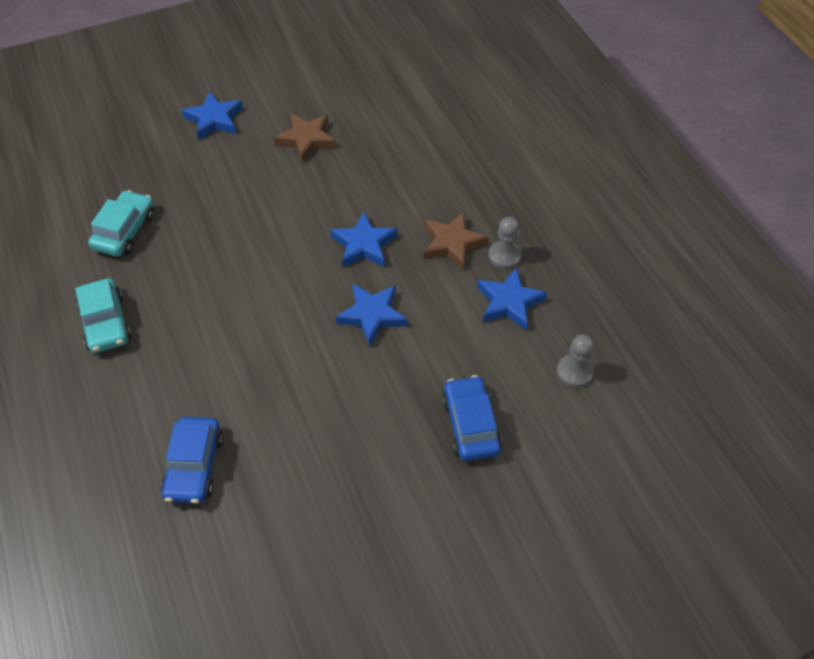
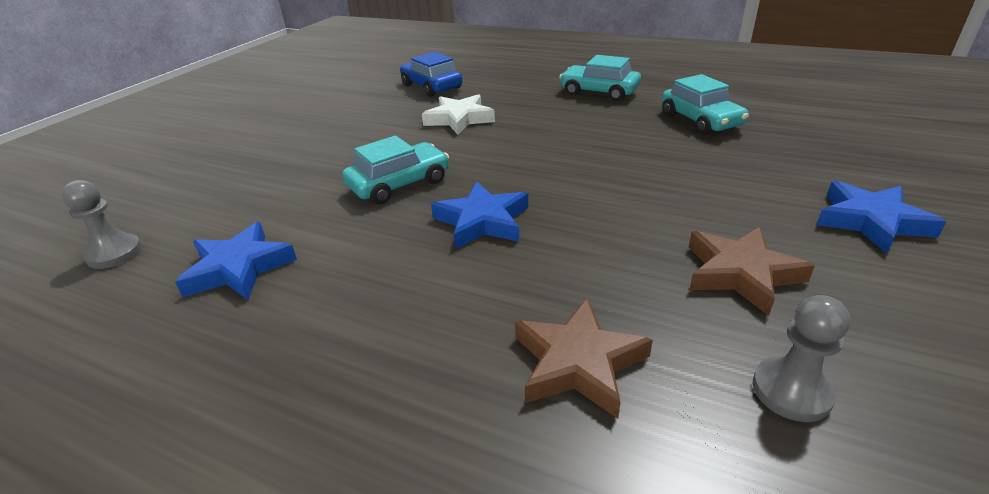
camera: 140 degrees right, 20 degrees down
blue star [335,283,407,346] -> turquoise car [342,136,449,204]
brown star [424,212,489,270] -> brown star moved to [515,298,653,419]
blue car [442,375,502,461] -> none
grey pawn [488,217,522,269] -> grey pawn moved to [753,295,850,422]
none -> white star [422,94,495,134]

